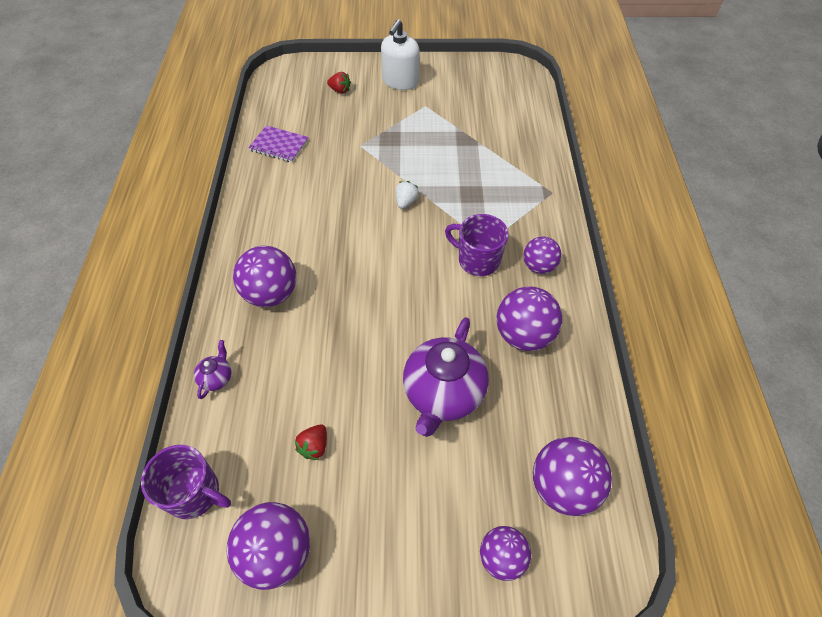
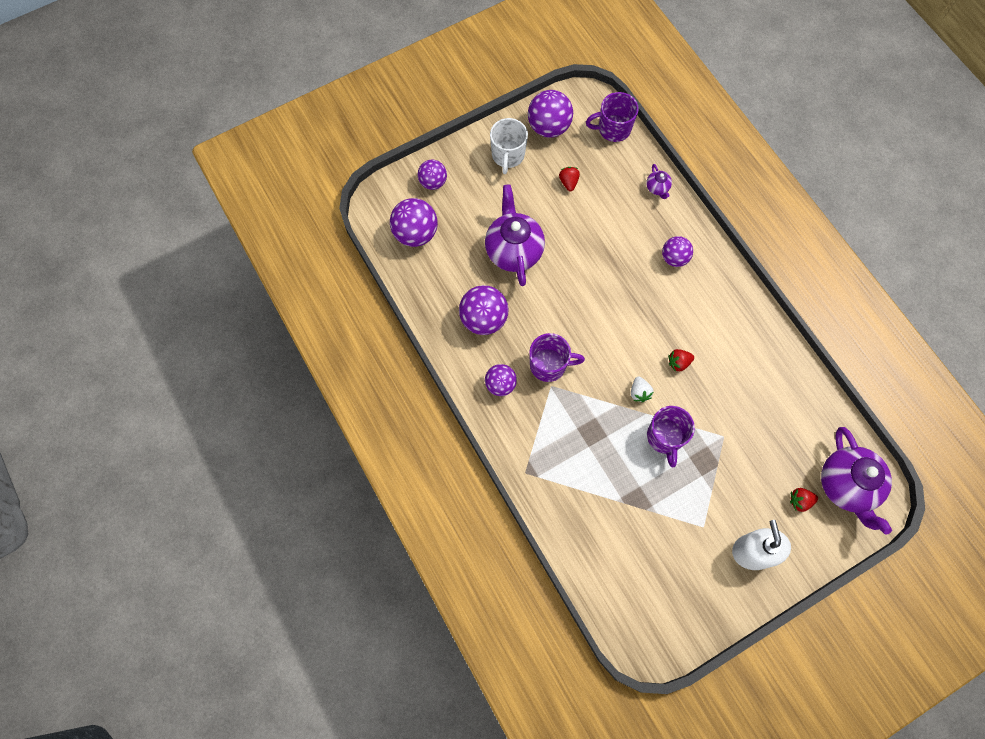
camera: 150 degrees right, 15 degrees up
purple ball [233,246,296,307] -> purple ball [662,236,693,267], size x0.64
purple notebook [248,125,309,162] -> none
none -> white mug [490,118,528,174]
none -> purple mug [647,406,695,467]
none -> red strawberry [668,349,694,372]
none -> purple teapot [821,427,892,535]

